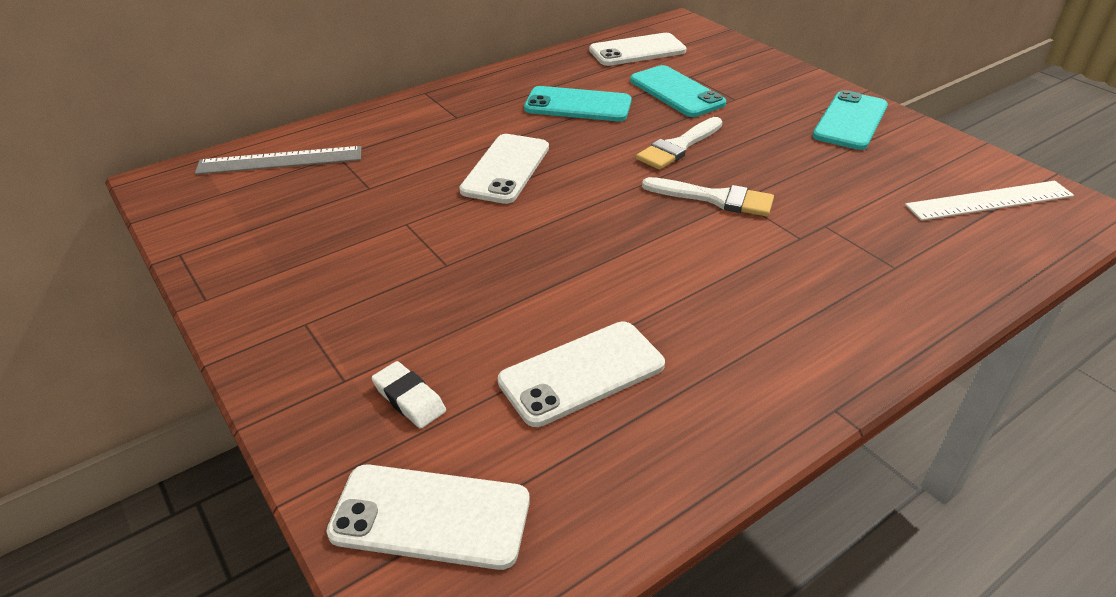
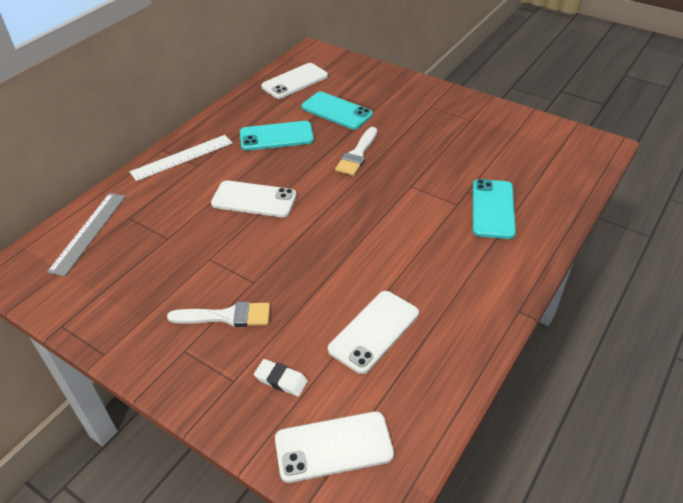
camera: 20 degrees left, 5 degrees up
grey ruler [195,146,362,175] -> grey ruler turned 45 degrees counterclockwise [47,193,126,276]
white phone [459,134,549,204] -> white phone turned 75 degrees counterclockwise [211,180,297,217]
white brush [642,177,774,217] -> white brush moved to [167,302,270,327]
turquoise phone [813,90,888,150] -> turquoise phone moved to [473,179,516,239]
white ruler [905,181,1074,221] -> white ruler moved to [130,135,232,181]

